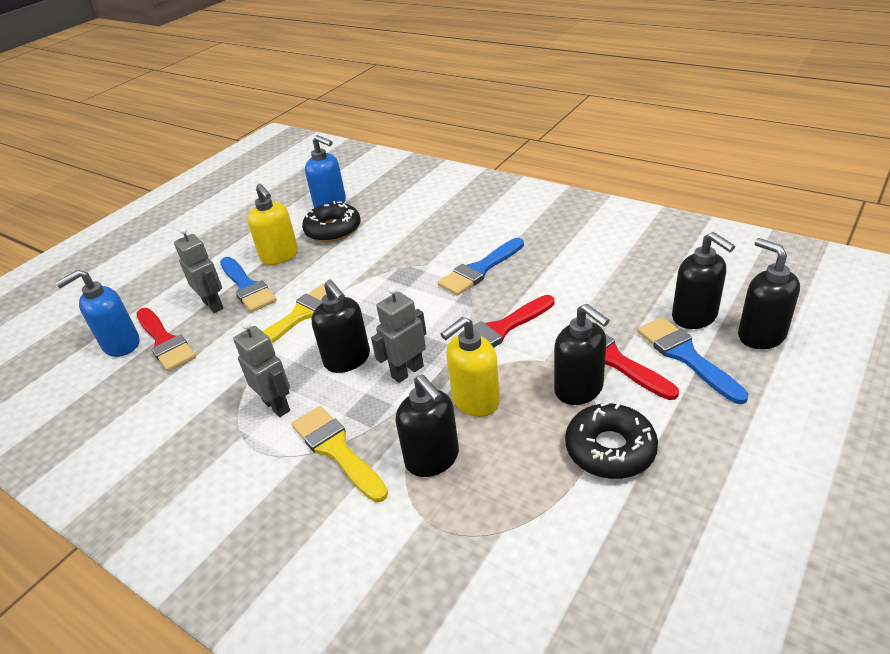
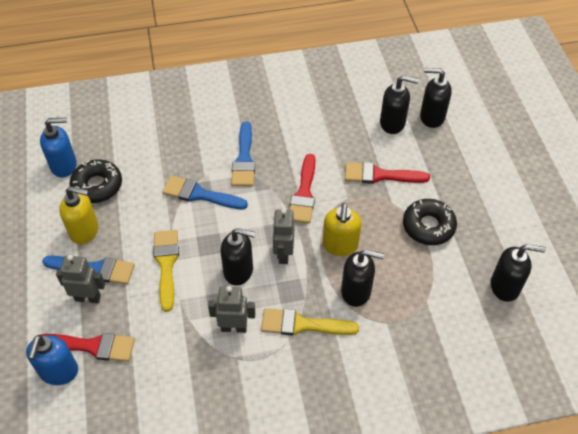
camera: 50 degrees left, 15 degrees up
black soap dispenser [554,304,609,405] -> black soap dispenser moved to [491,244,546,302]
blue brush [637,317,748,404] -> blue brush moved to [162,176,248,210]

